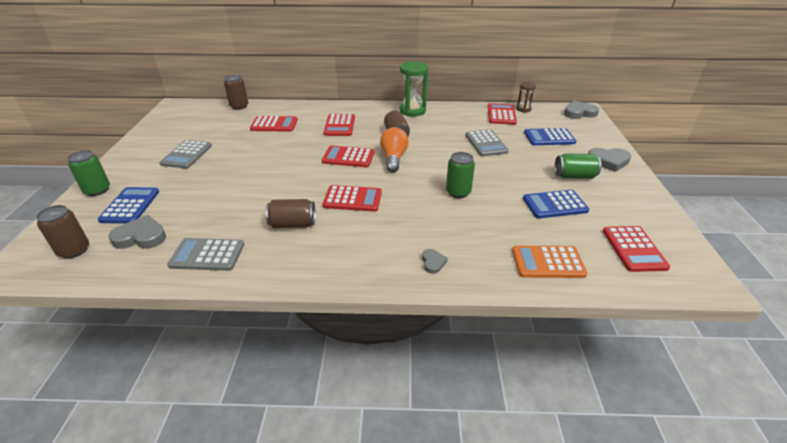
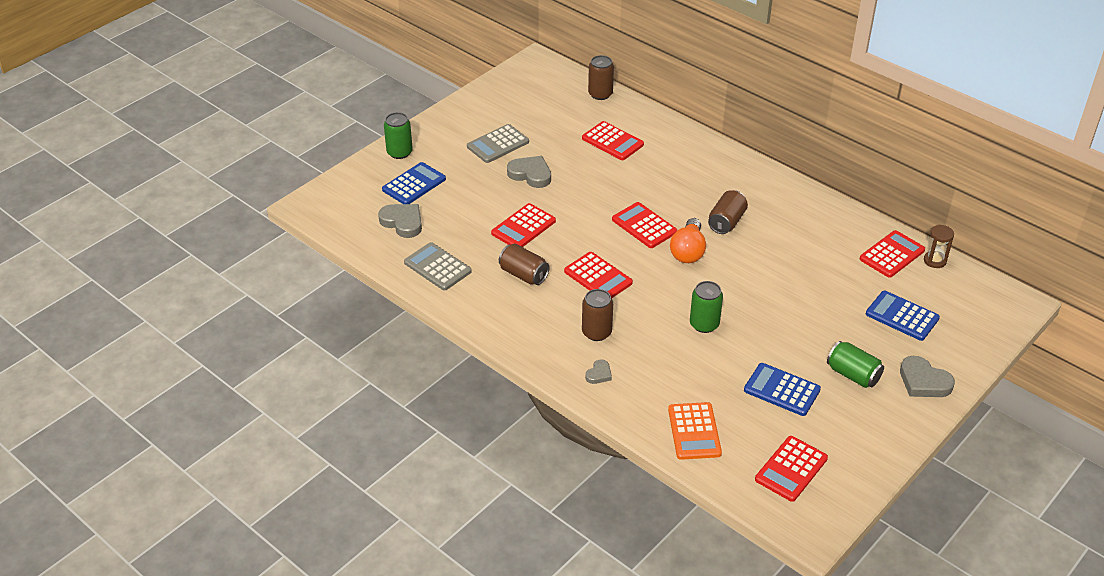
camera: 40 degrees right, 5 degrees up
brown can [36,205,89,259] -> brown can moved to [582,289,613,341]
red calculator [323,114,355,136] -> red calculator moved to [491,203,556,247]
orange light bulb [380,127,409,173] -> orange light bulb turned 150 degrees clockwise [670,218,706,263]
green hourglass [400,62,428,116] -> none
grey calculator [465,129,509,156] -> none
orange calculator [512,246,588,278] -> orange calculator turned 135 degrees counterclockwise [668,402,722,460]
grey heart [564,101,599,119] -> grey heart moved to [507,156,551,188]

